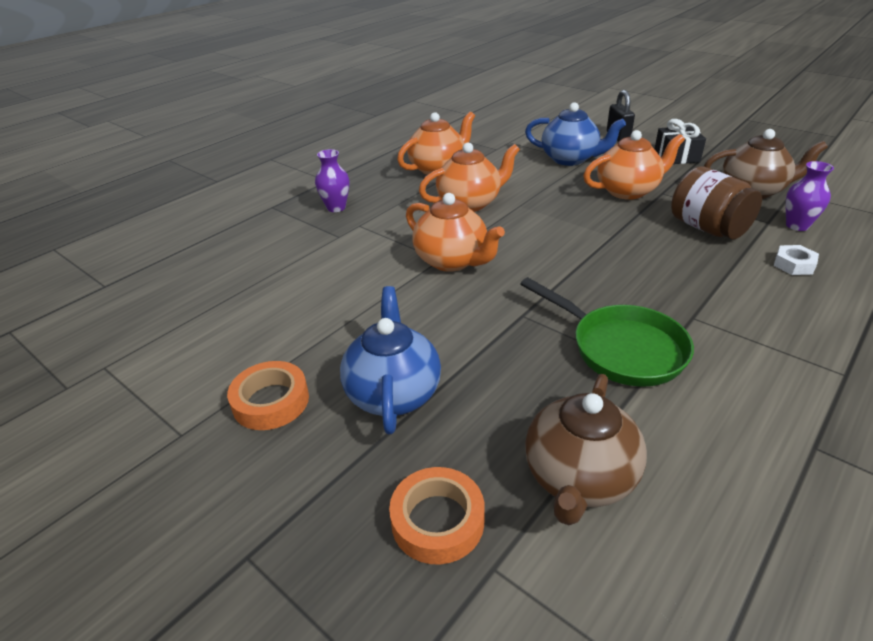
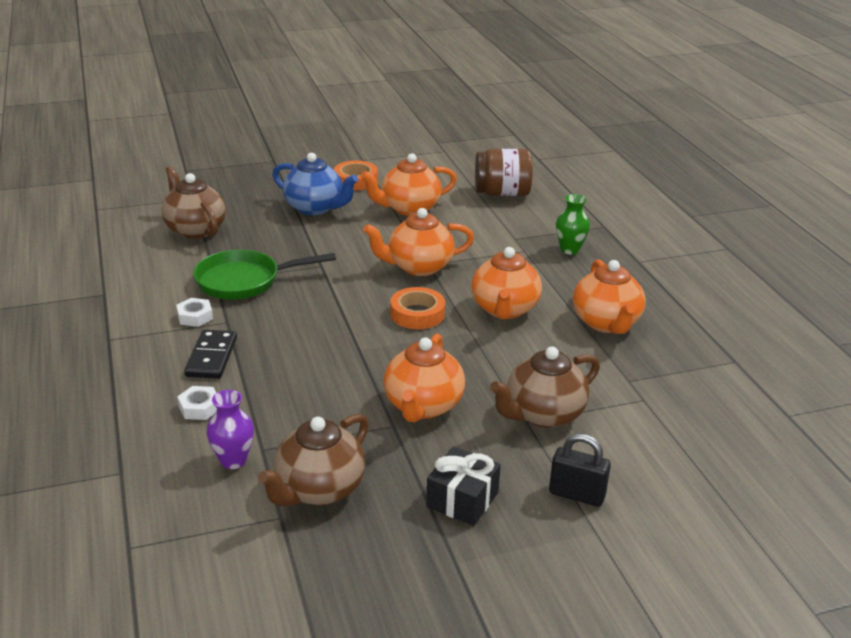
camera: 120 degrees right, 5 degrees down
purple vase [315,149,349,212] -> green vase [556,194,590,255]
orange tape [389,467,485,564] -> orange tape moved to [390,287,445,329]
blue teapot [525,102,626,166] -> brown teapot [490,346,600,428]
brown jar [671,166,762,239] -> brown jar moved to [475,149,533,196]
none -> white nut [176,298,213,327]
none -> black domino [184,330,237,379]
none -> orange teapot [361,153,457,216]

